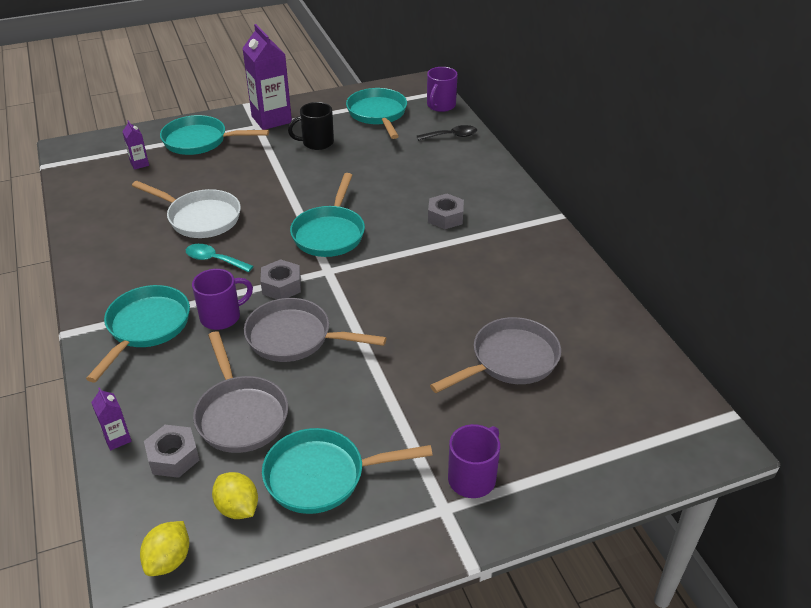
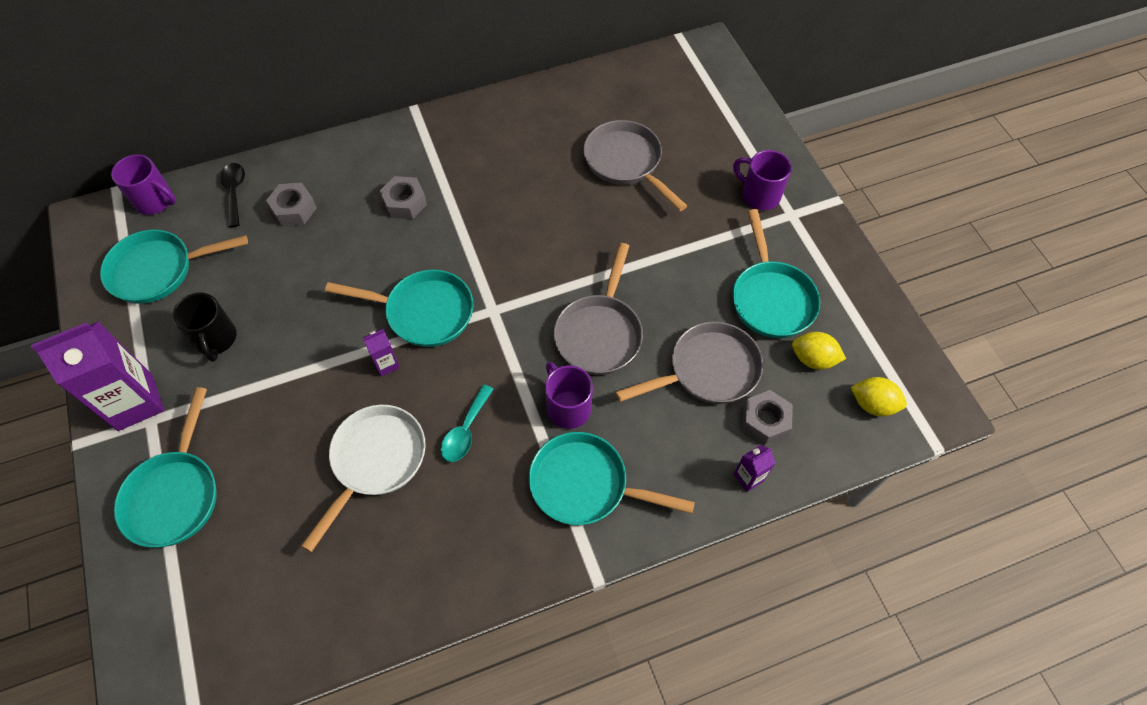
camera: 90 degrees left, 20 degrees up
purple carton [122,120,149,170] -> purple carton moved to [362,329,400,376]
yellow lemon [212,472,258,519] -> yellow lemon turned 60 degrees clockwise [792,332,846,370]
grey nut [260,259,301,299] -> grey nut moved to [266,183,317,226]

